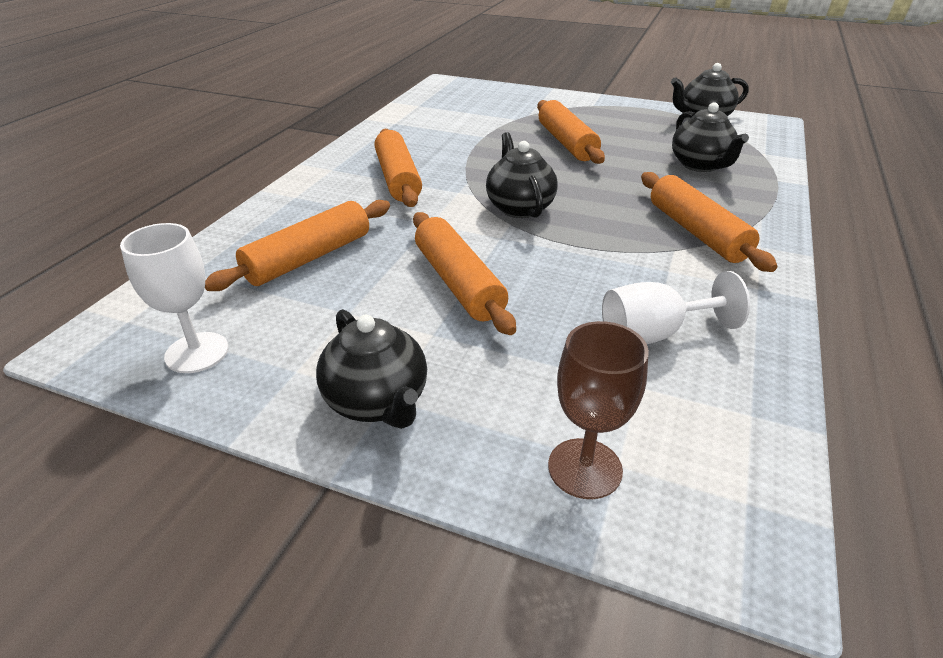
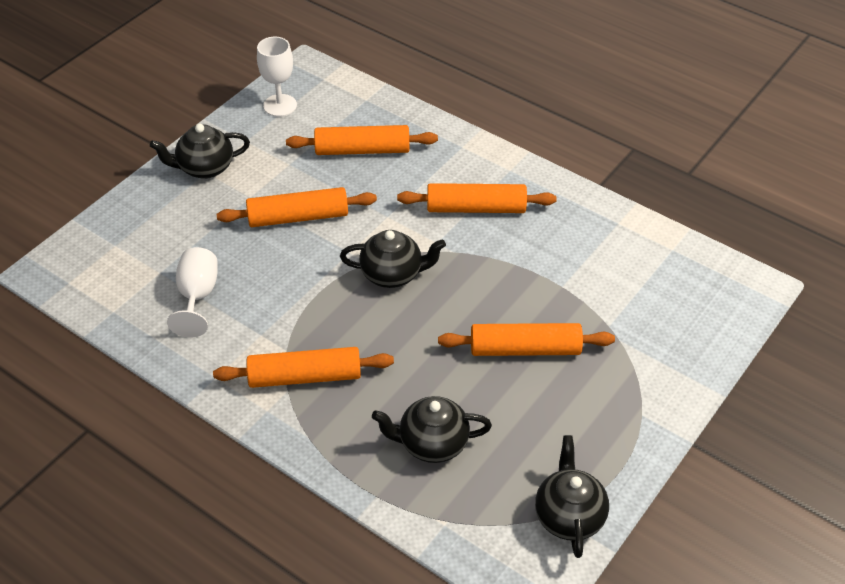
camera: 105 degrees right, 10 degrees up
orange rolling pin [205,200,390,291] -> orange rolling pin turned 60 degrees counterclockwise [286,125,438,155]
brown goblet [548,321,649,499] -> none

